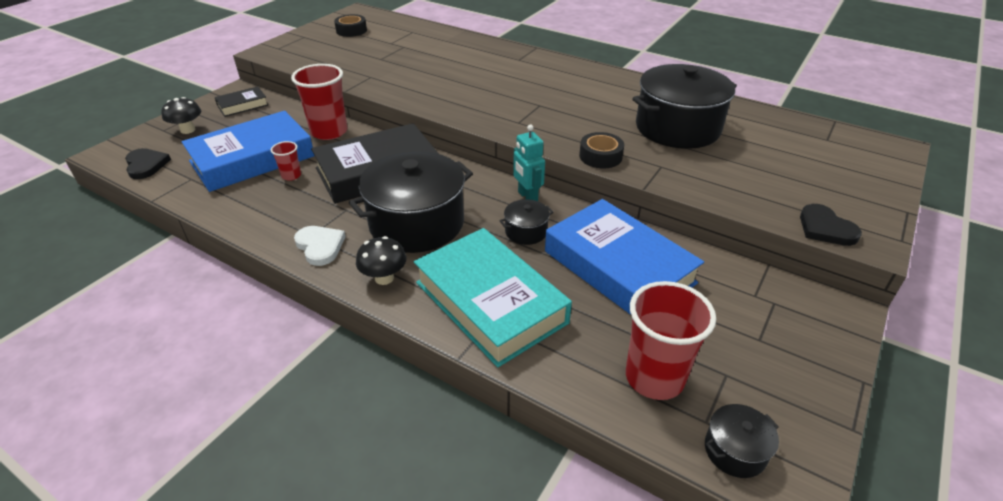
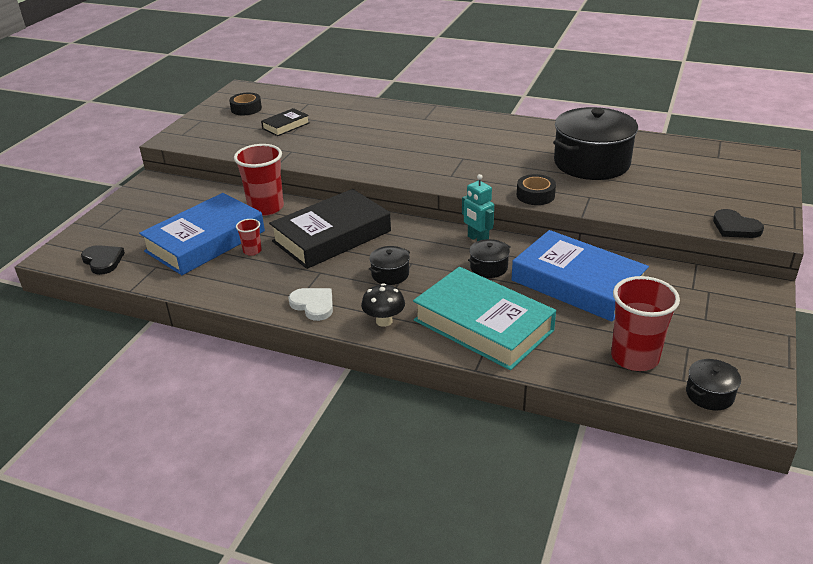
camera: 10 degrees left, 5 degrees down
black mushroom [161,97,201,134] -> none
black book [214,86,268,117] -> black book moved to [261,108,309,136]
black pot [349,151,473,253] -> black pot [369,246,410,285], size x0.44

